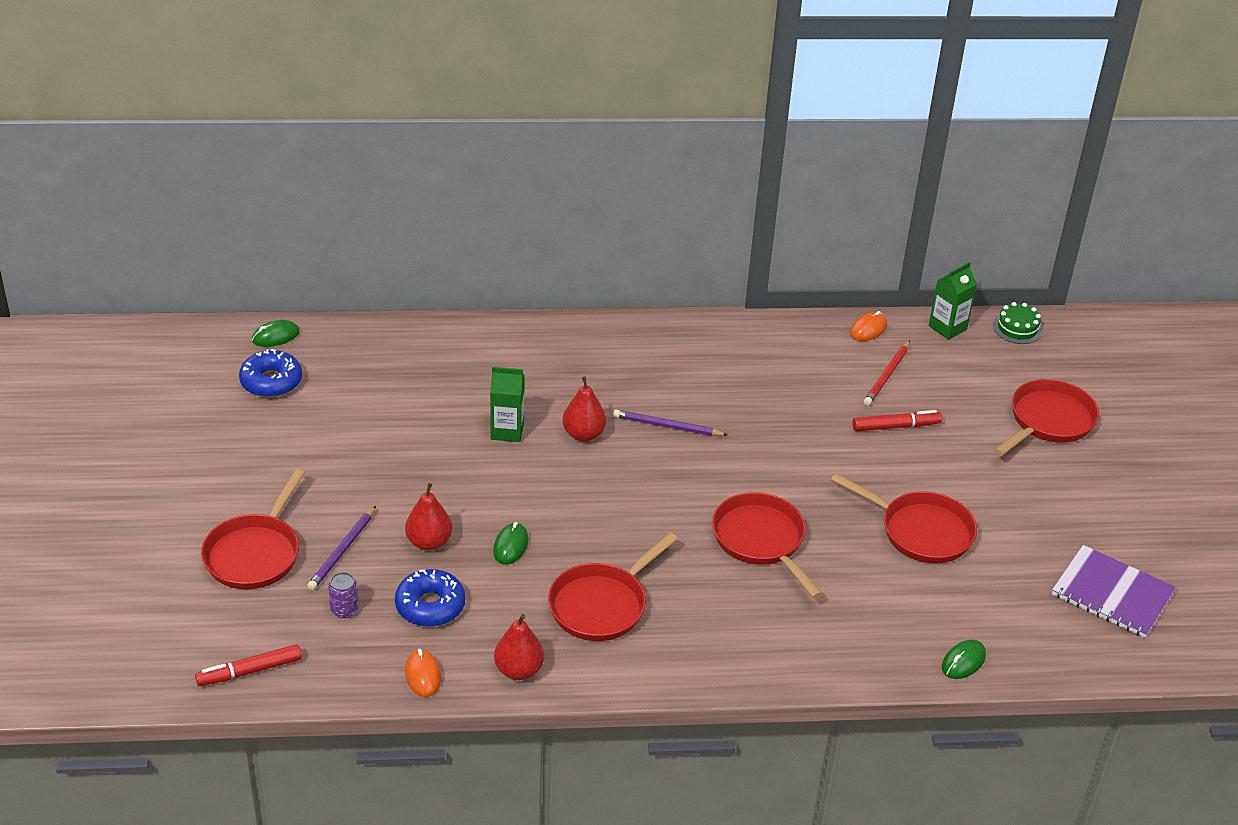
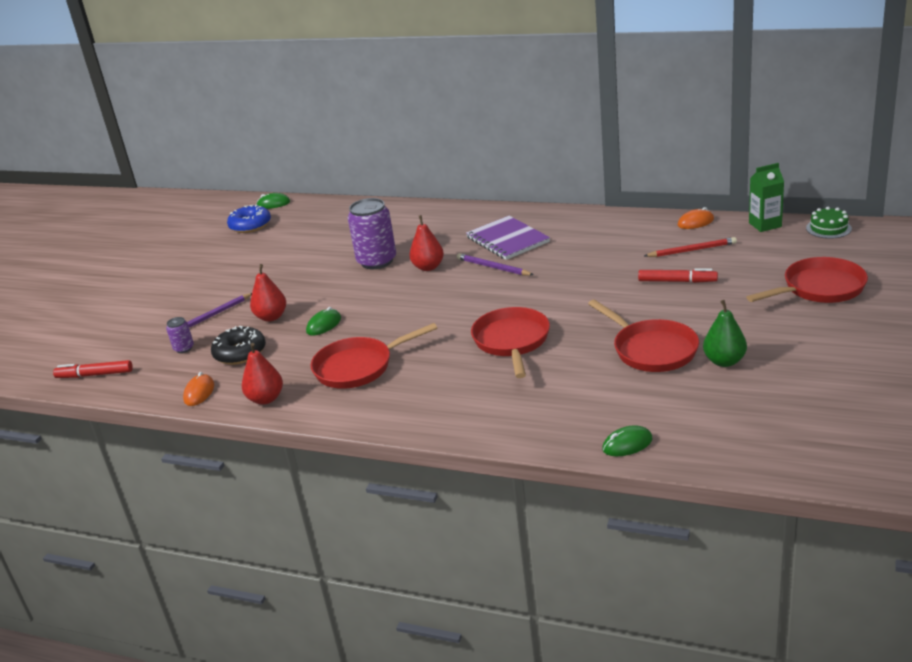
camera: 30 degrees right, 10 degrees down
red pan [201,469,305,589] -> none
blue donut [395,569,466,627] -> black donut [211,326,266,365]
green carton [490,367,525,442] -> purple can [348,198,396,269]
red pencil [864,341,910,406] -> red pencil turned 150 degrees counterclockwise [644,237,737,257]
purple notebook [1052,545,1176,638] -> purple notebook moved to [466,216,550,260]
none -> green pear [703,300,747,367]

